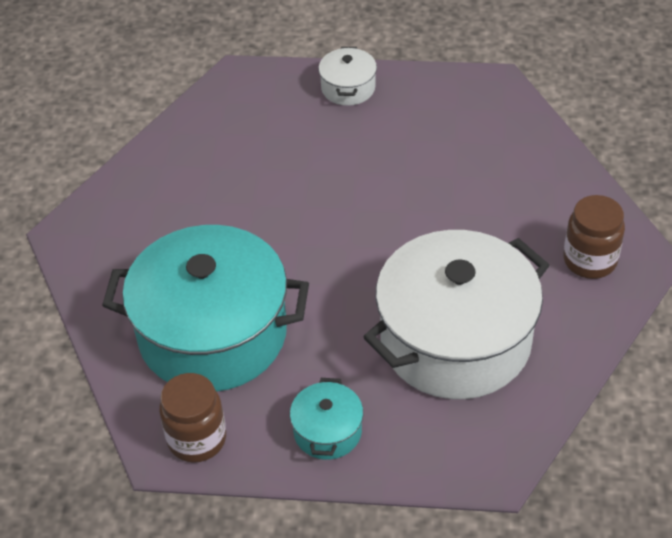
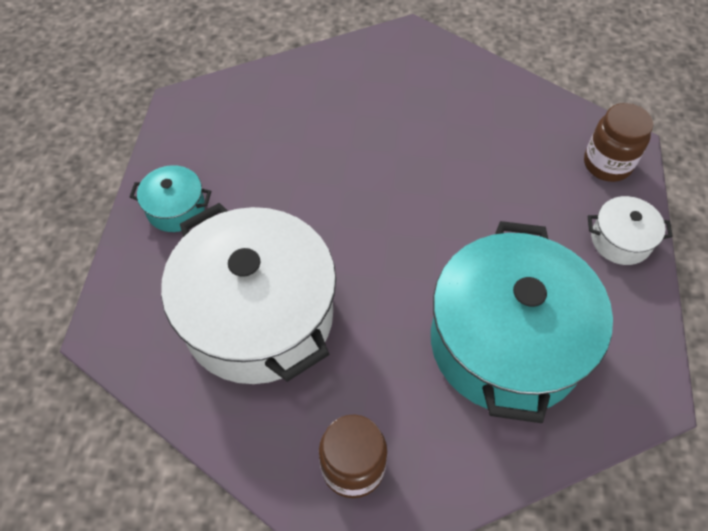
camera: 90 degrees right, 10 degrees up
turquoise pot [102,225,309,392] -> turquoise pot moved to [431,221,613,423]
brown jar [159,373,226,463] -> brown jar moved to [584,103,653,182]

